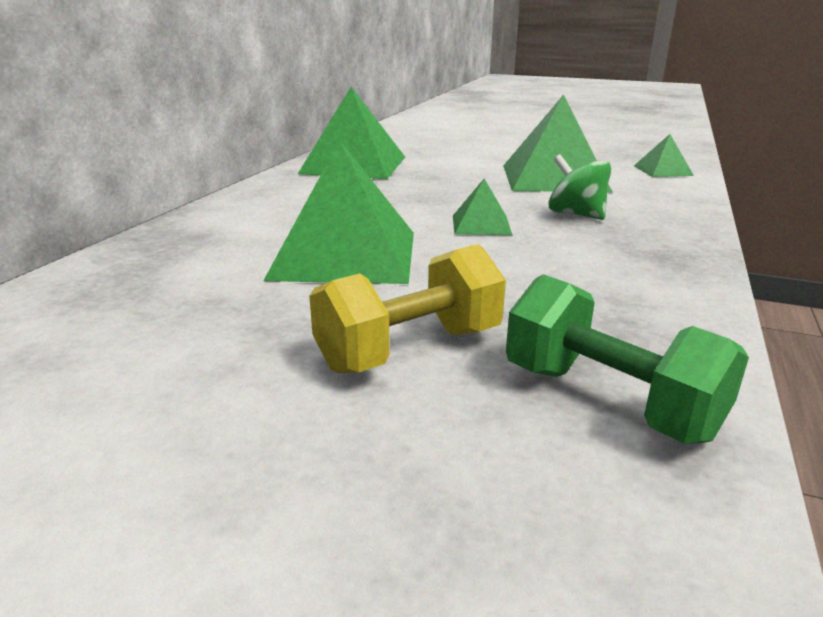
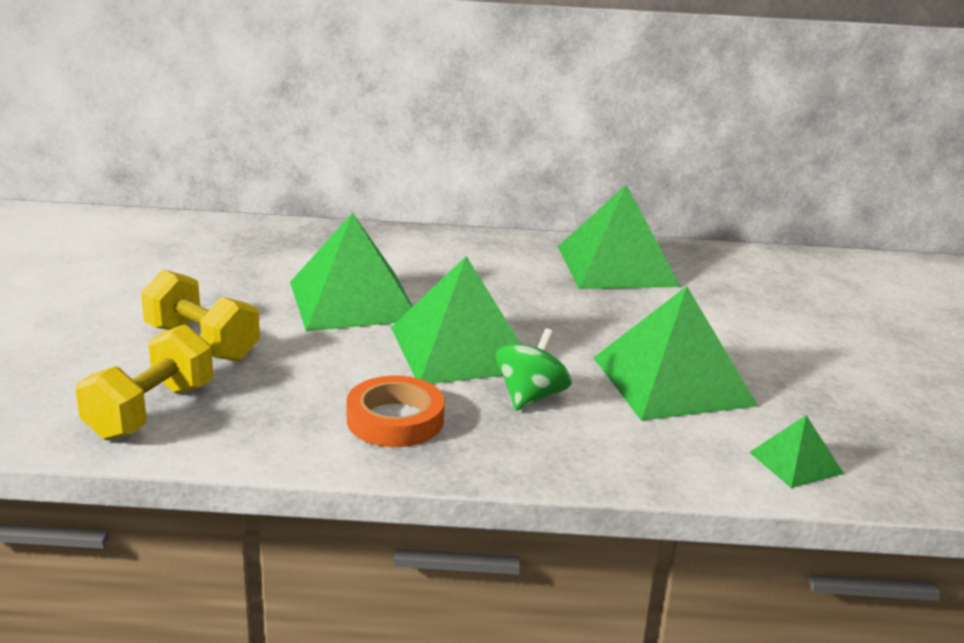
camera: 70 degrees right, 0 degrees up
green pyramid [453,179,512,235] -> green pyramid [391,256,521,384], size x2.10
green dumbbell [506,274,749,444] -> yellow dumbbell [76,324,213,440]
none -> orange tape [346,376,445,447]

